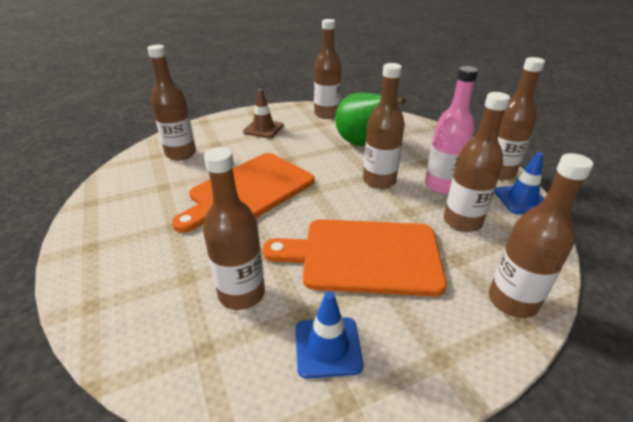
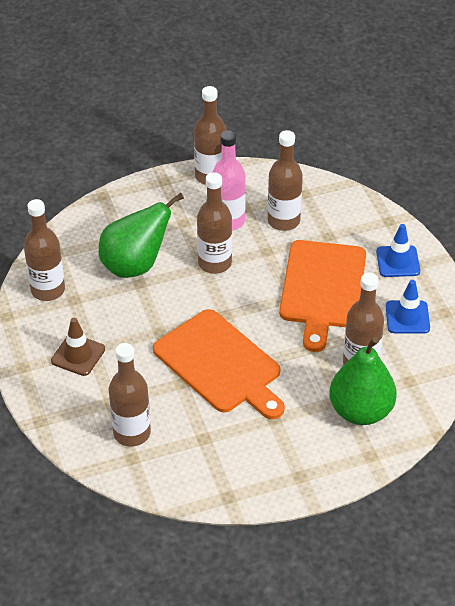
camera: 85 degrees left, 10 degrees up
brown bottle [489,153,593,318] -> none
blue traffic cone [494,152,545,214] -> blue traffic cone moved to [376,224,420,277]
none -> green pear [329,337,397,425]

